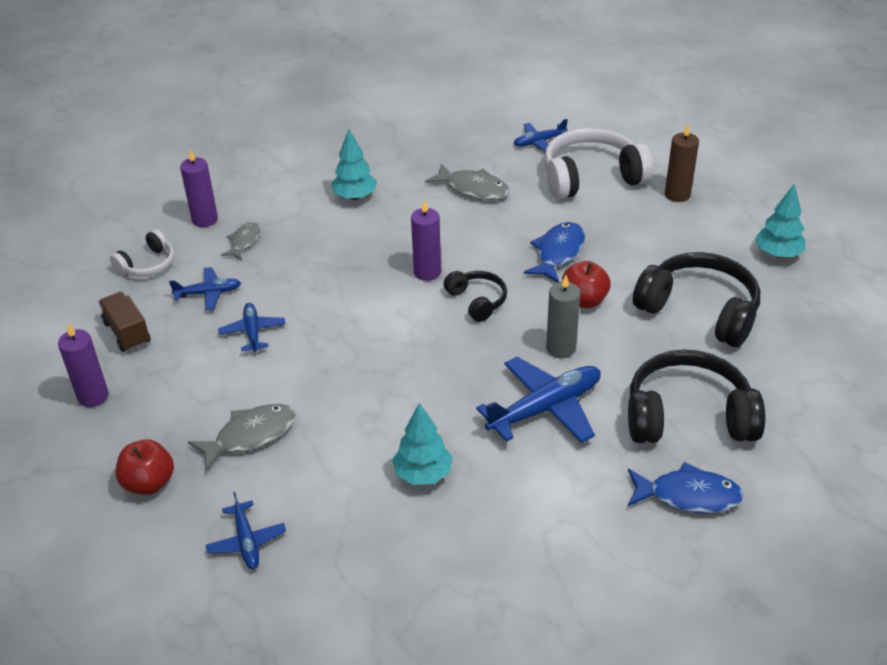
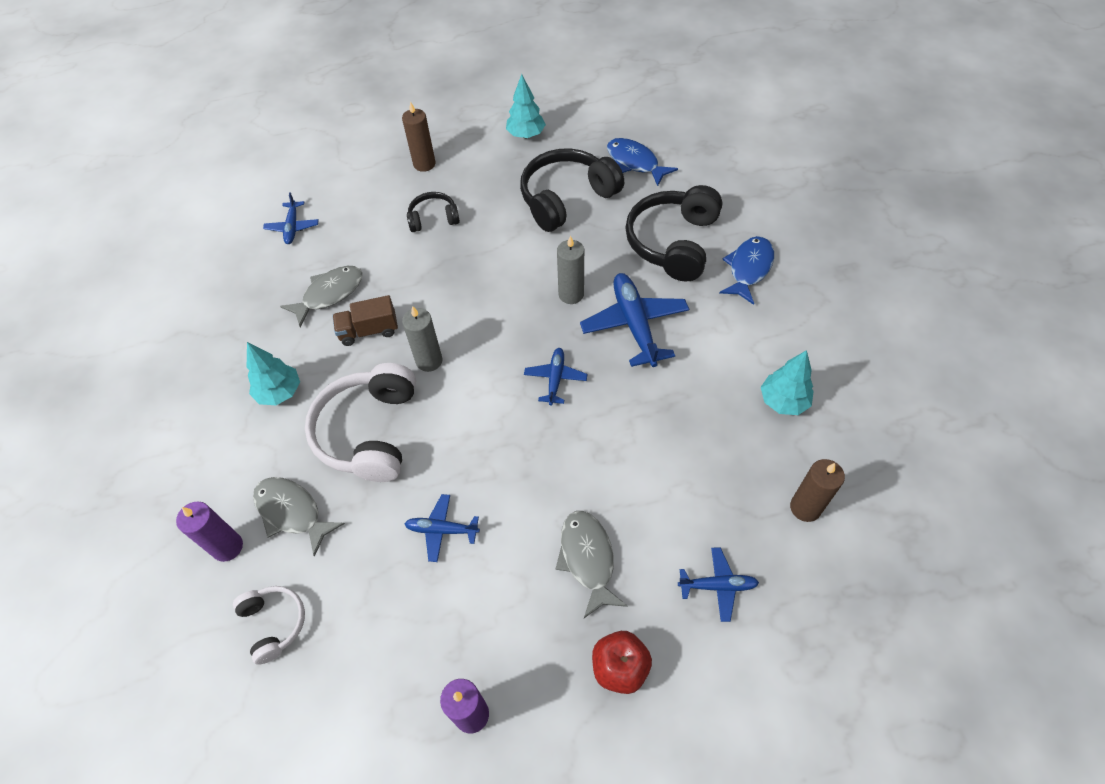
camera: 70 degrees left, 15 degrees up
brown truck [99,292,151,352] -> brown truck moved to [332,295,398,346]
blue plane [169,267,241,310] -> blue plane moved to [524,348,587,406]
grey fish [221,222,261,260] -> grey fish [253,477,345,557], size x1.60
turquoise tree [392,403,453,485] -> turquoise tree moved to [761,350,814,415]
purple candle [411,199,441,281] -> grey candle [402,306,443,372]
black headphones [444,271,507,322] -> black headphones moved to [407,192,460,232]
blue fish [524,222,585,283] -> blue fish moved to [607,138,678,186]
white headphones [544,128,653,199] -> white headphones moved to [305,363,416,482]
red apple [562,261,611,308] -> none
none -> brown candle [790,459,845,522]

